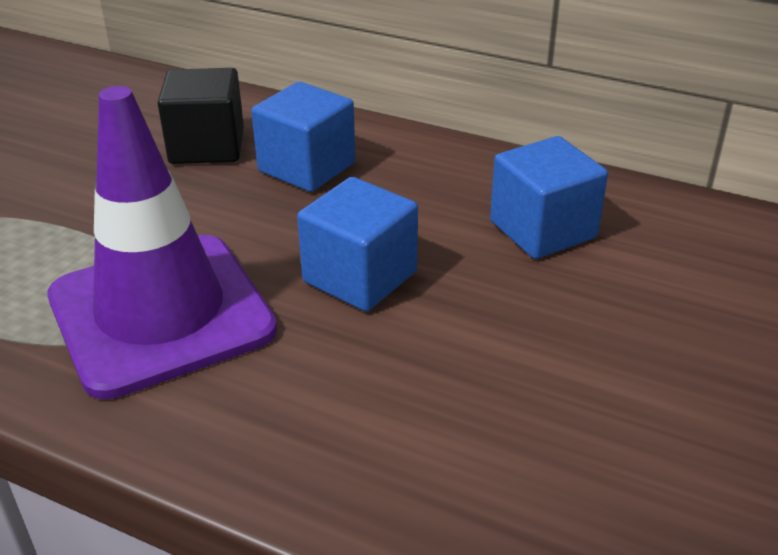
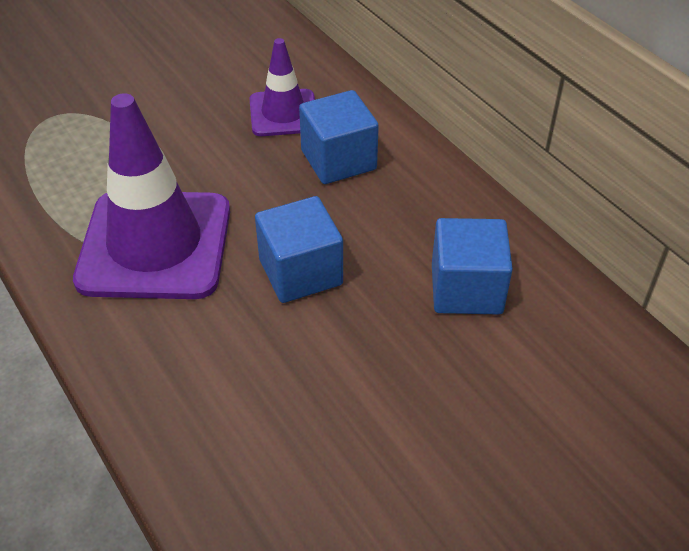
camera: 30 degrees right, 10 degrees up
black cube [157,68,244,164] -> purple traffic cone [249,38,315,136]

